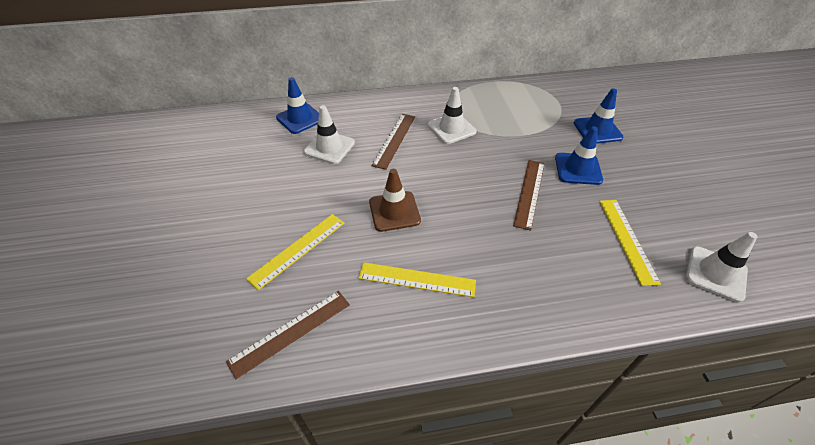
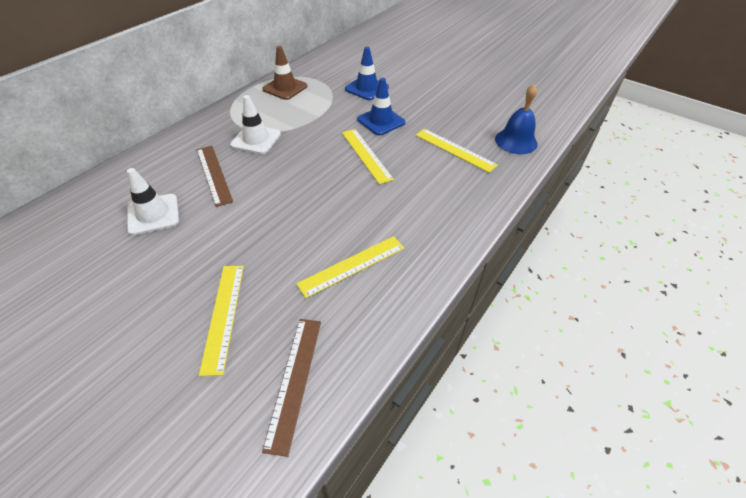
camera: 45 degrees left, 0 degrees up
blue traffic cone [276,77,319,134] -> none
brown traffic cone [369,169,421,232] -> brown traffic cone moved to [262,46,307,100]
brown ruler [513,160,545,231] -> yellow ruler [342,129,394,184]
white traffic cone [686,232,758,302] -> blue bell [495,84,538,154]

